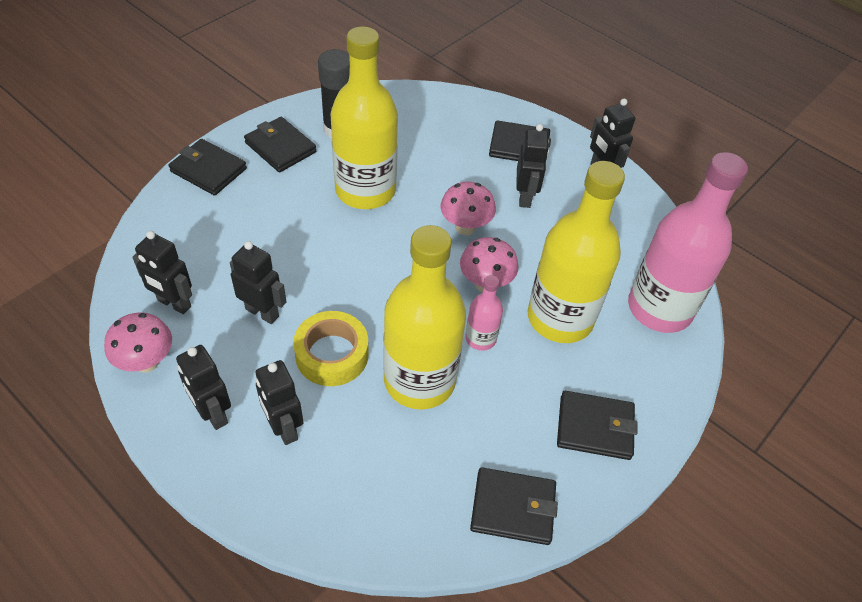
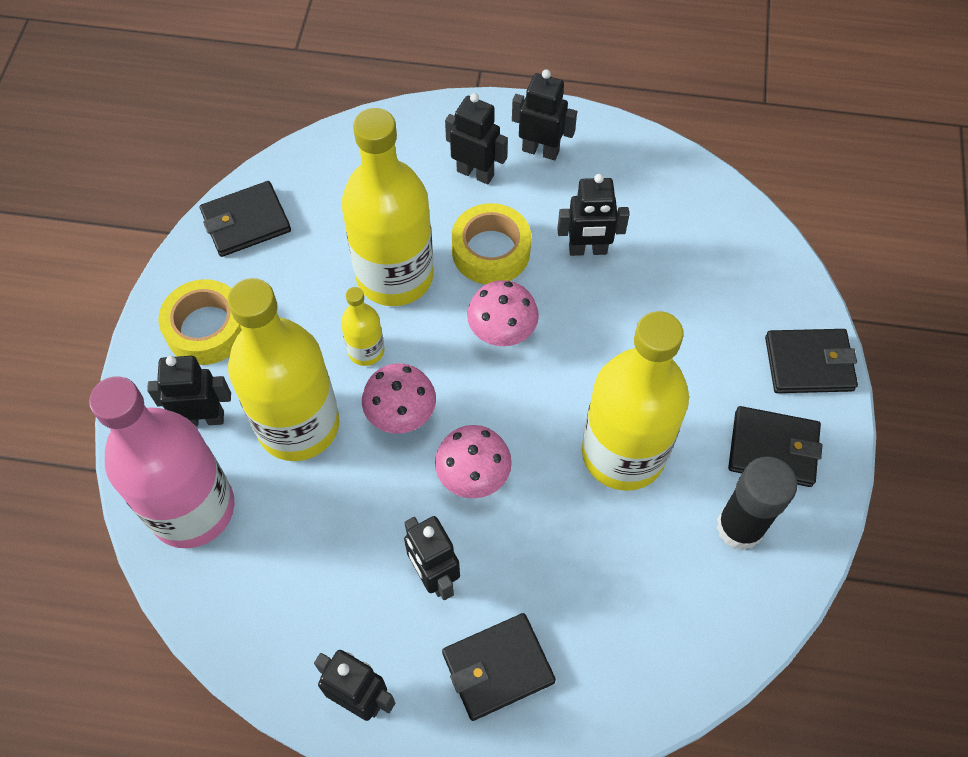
camera: 150 degrees right, 10 degrees up
pink mushroom [104,312,172,373] -> pink mushroom moved to [467,280,539,346]
black robot [133,231,192,314] -> black robot moved to [147,356,231,426]
pink bottle [465,275,503,351] -> yellow bottle [341,287,384,366]
black wallet [557,391,638,460] -> yellow tape [158,279,242,365]

